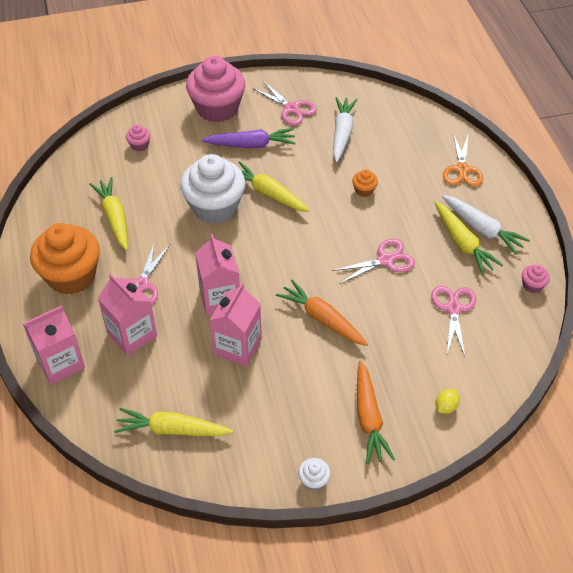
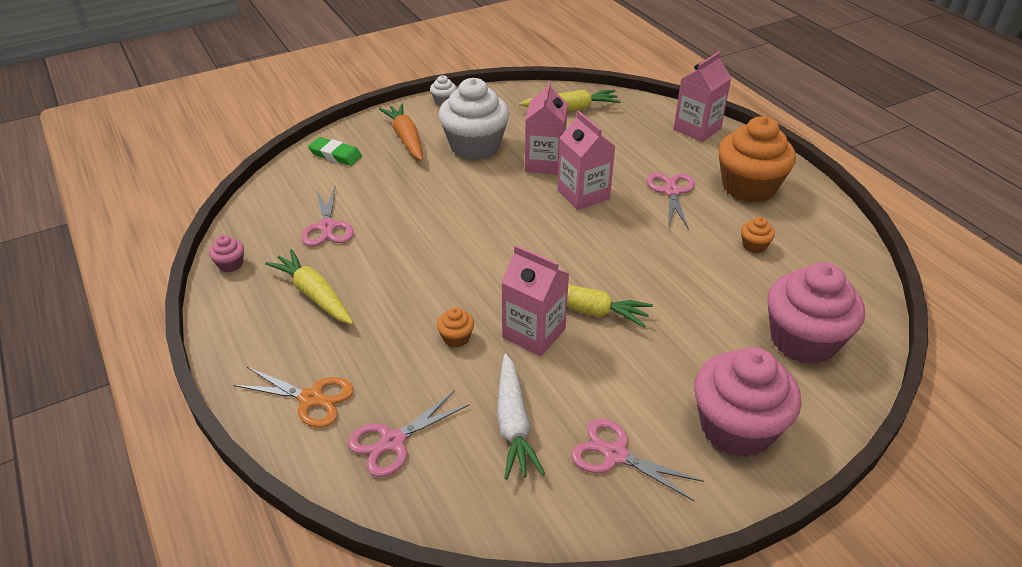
camera: 165 degrees right, 10 degrees down
yellow carrot [89,177,128,251] -> orange cupcake [741,217,775,253]
pink carton [98,273,157,356] -> pink carton moved to [501,245,569,357]
pink cupcake [126,125,151,152] -> pink cupcake [768,262,865,364], size x2.45
white cupcake [180,154,245,224] -> white cupcake moved to [438,78,510,160]
purple carrot [202,128,296,148] -> none
orange carrot [276,280,368,346] -> none
pink scissors [332,239,415,284] -> pink scissors moved to [348,390,470,477]
yellow lemon [435,389,460,414] -> green eraser [308,137,362,166]
white carrot [442,195,530,255] -> none
orange scissors [443,133,483,186] -> orange scissors turned 120 degrees clockwise [233,367,354,428]

